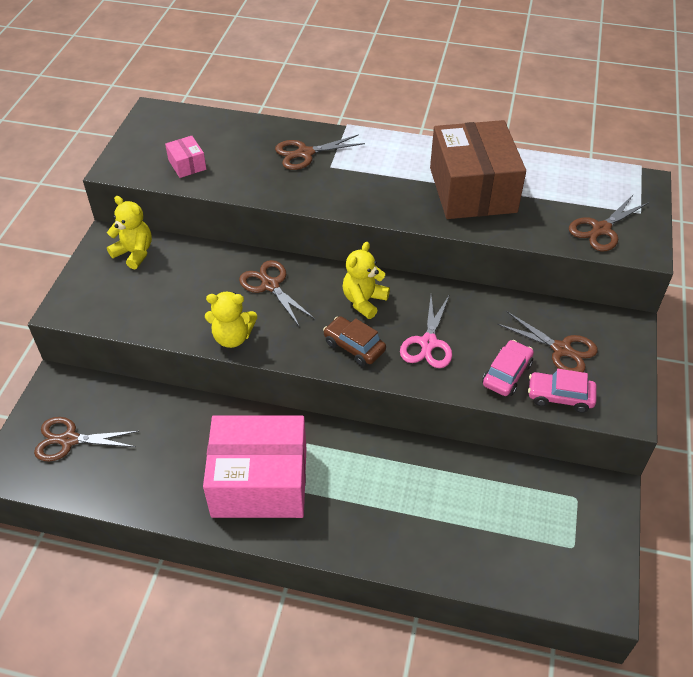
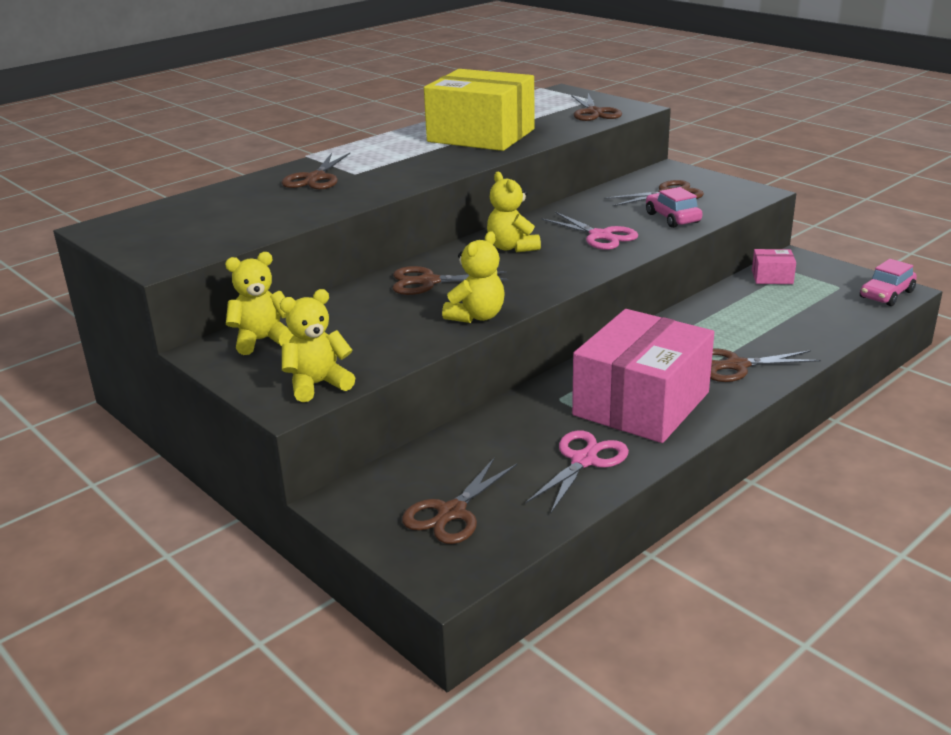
camera: 55 degrees left, 20 degrees down
pink box [165,136,206,178] -> pink box moved to [752,249,796,284]
brown car [323,316,386,366] -> none
brown box [430,120,526,219] -> yellow box [424,69,535,151]
pink car [528,369,597,413] -> pink car moved to [860,259,917,306]
none -> yellow teddy bear [280,289,355,402]
none -> pink scissors [525,430,629,513]
none -> brown scissors [710,349,821,382]

